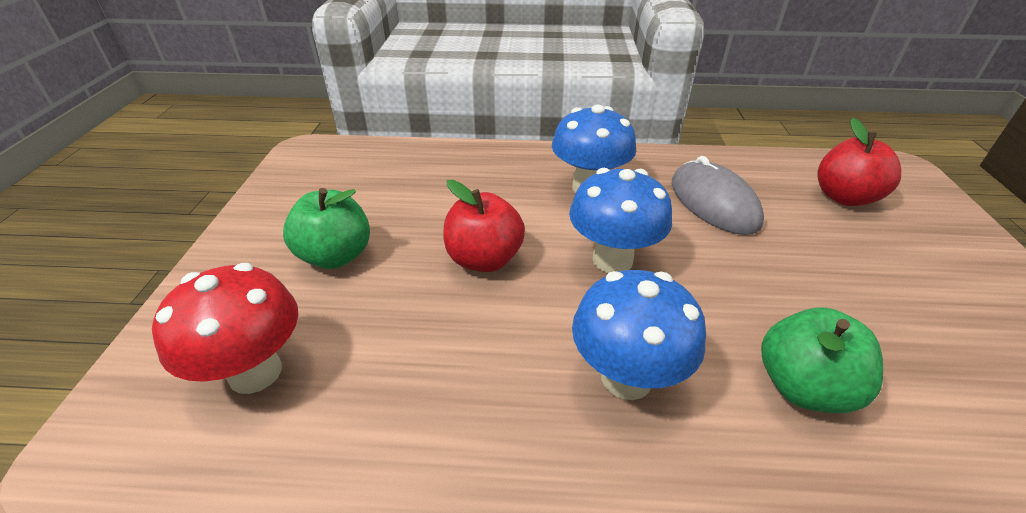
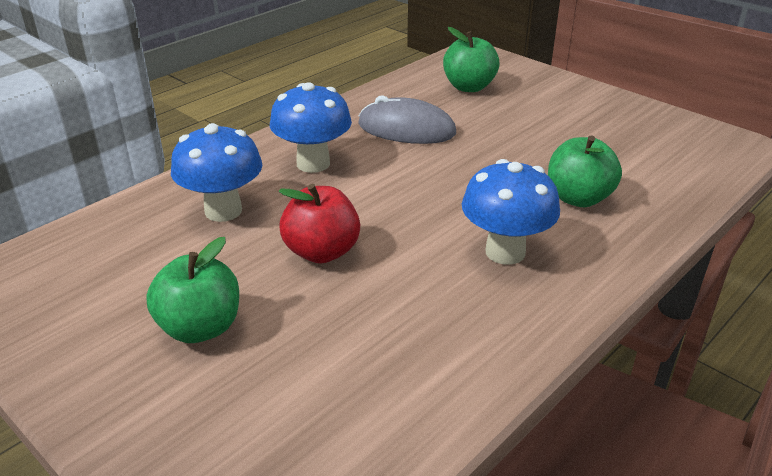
camera: 50 degrees left, 5 degrees down
red mushroom [152,263,298,394] -> none
blue mushroom [569,168,672,273] -> blue mushroom moved to [171,123,262,222]
red apple [817,118,901,206] -> green apple [443,27,500,92]

